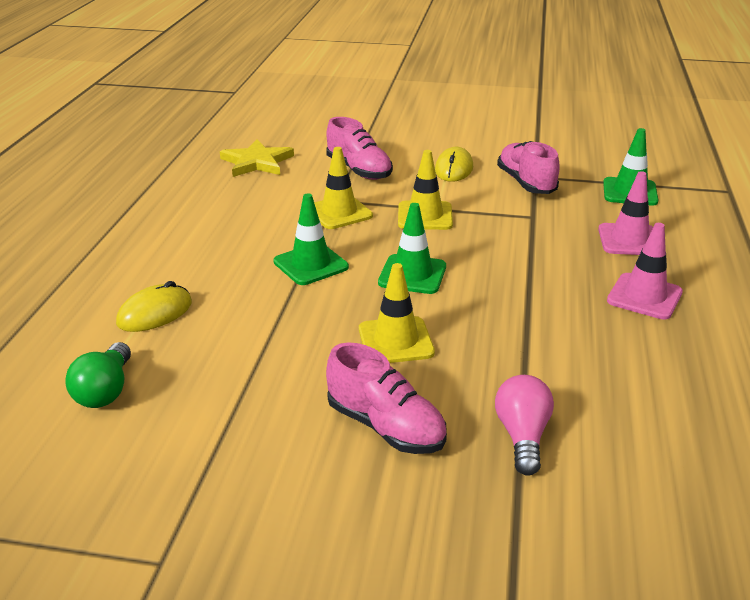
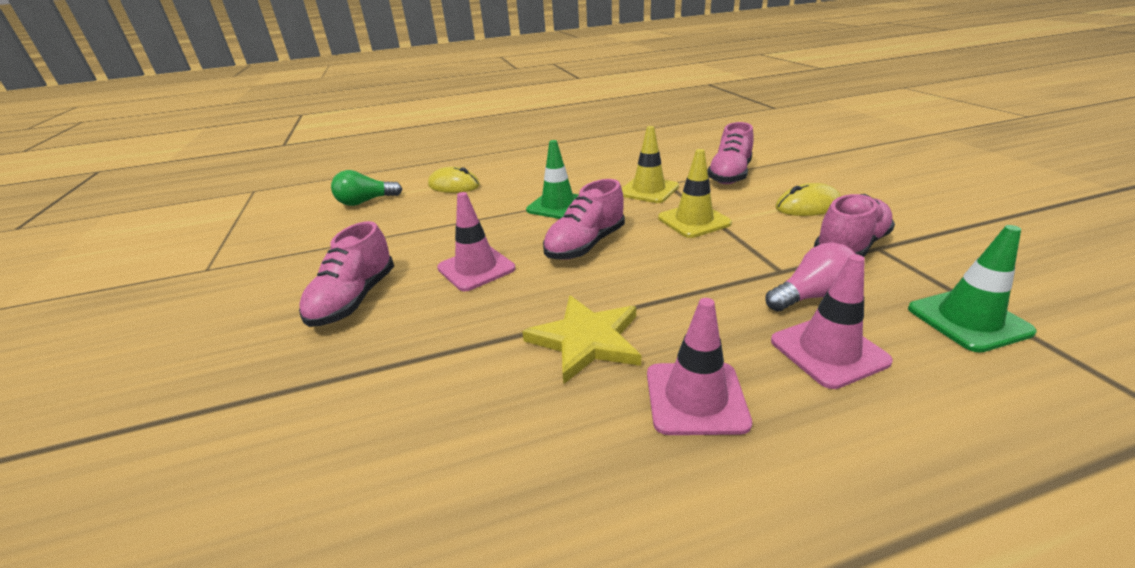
camera: 65 degrees right, 0 degrees up
yellow star [220,139,294,177] -> yellow star moved to [522,295,641,384]
yellow traffic cone [359,263,435,363] -> pink traffic cone [437,192,515,291]
green traffic cone [378,203,446,294] -> pink shoe [543,179,625,260]
pink light bulb [495,375,554,476] -> pink light bulb moved to [766,242,856,311]

